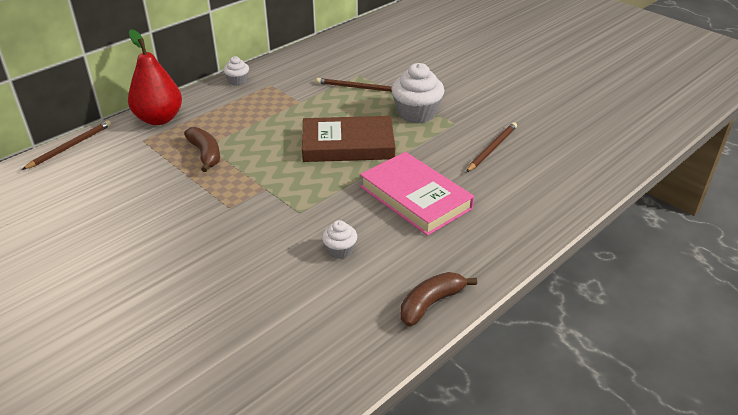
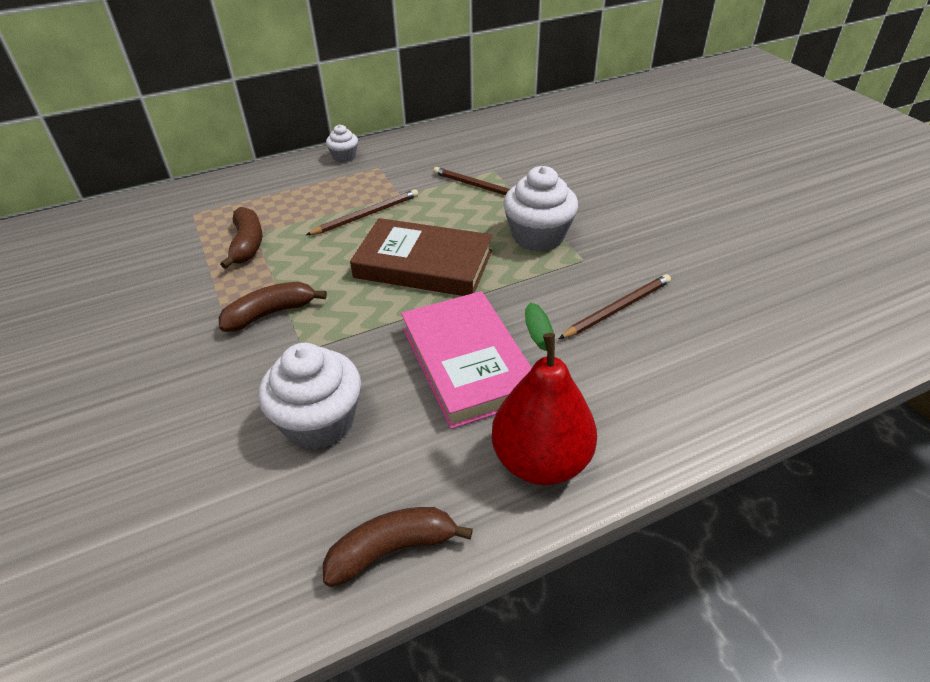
camera: 20 degrees right, 5 degrees up
brown pencil [22,120,111,170] -> brown pencil moved to [306,189,418,235]
red pear [128,29,182,125] -> red pear moved to [491,302,597,485]
white cupcake [322,220,357,259] -> white cupcake [258,343,361,450], size x1.91
none -> brown banana [218,282,327,332]

